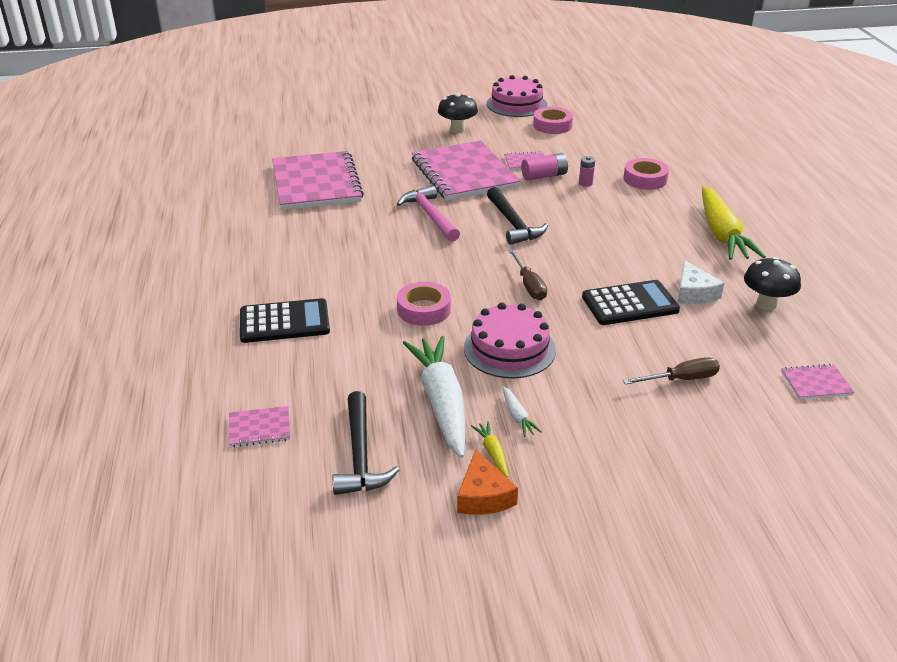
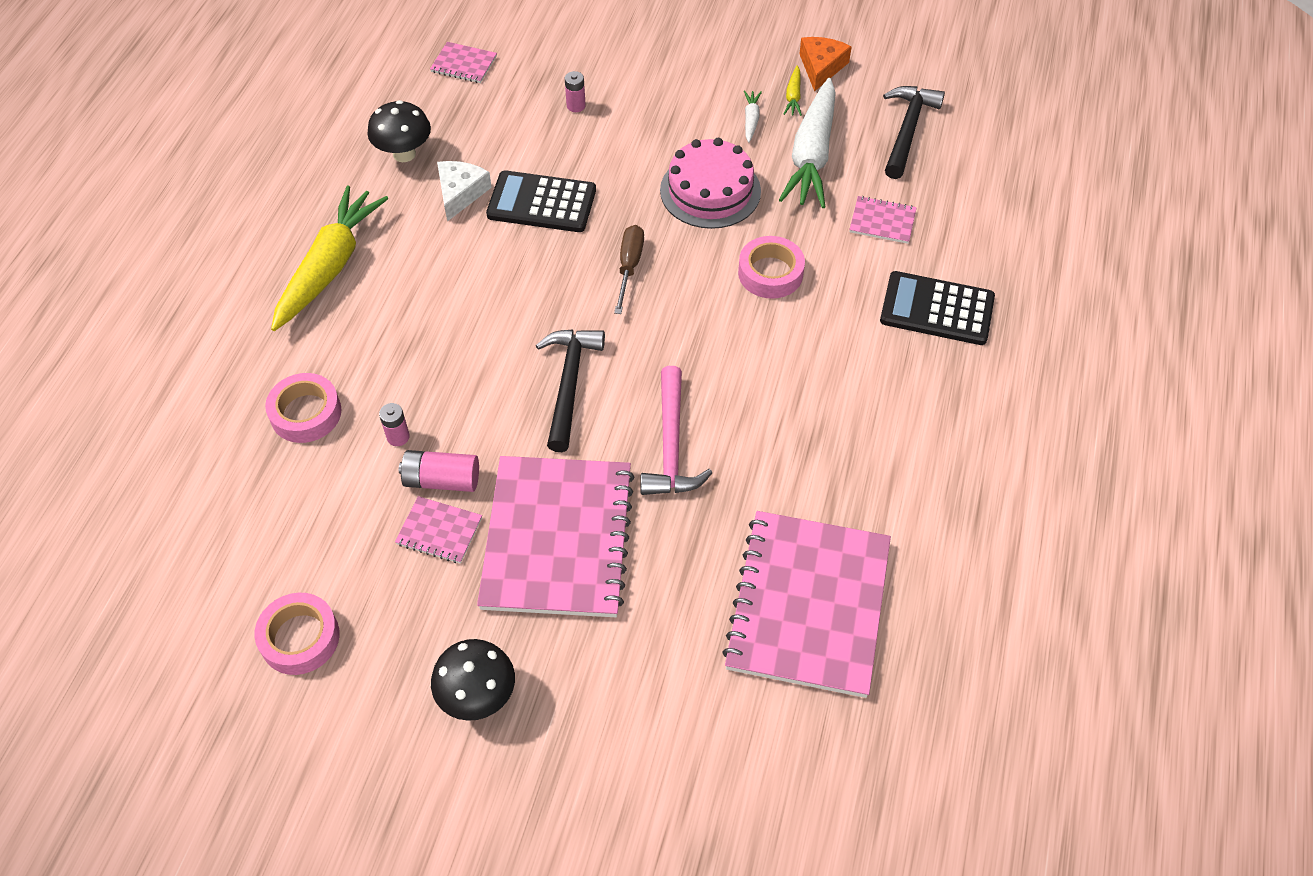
camera: 155 degrees left, 20 degrees up
pink notebook [228,406,290,447] -> pink notebook moved to [849,196,917,244]
pink cake [487,75,547,117] -> none
brown screwdriver [623,357,720,385] -> pink battery [565,71,586,112]

